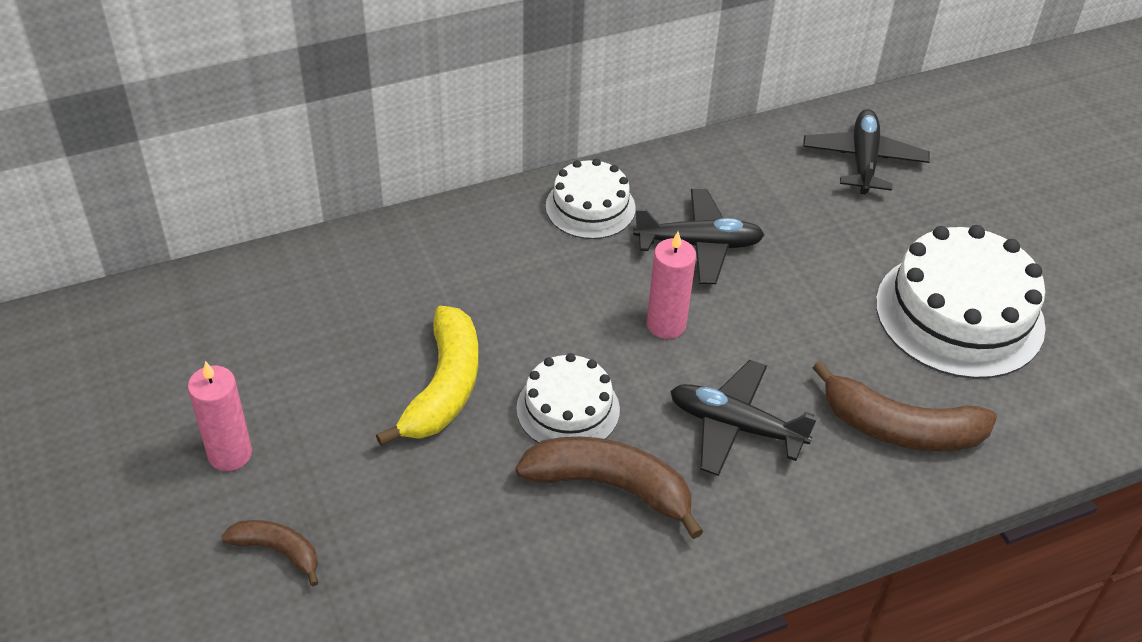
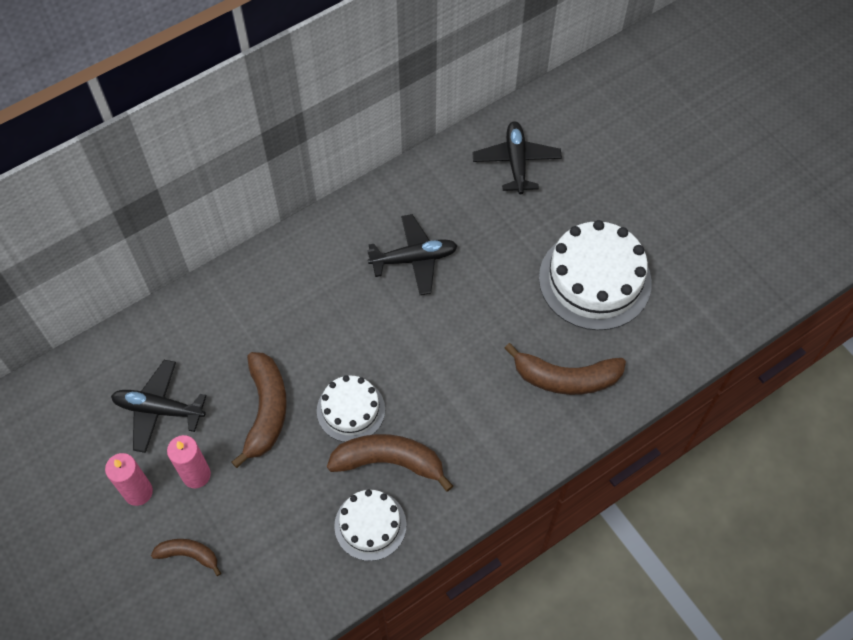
camera: 10 degrees left, 15 degrees up
yellow banana [376,305,478,446] -> brown banana [232,352,287,468]
white cake [546,159,636,239] -> white cake moved to [334,489,407,561]
pink candle [647,232,696,339] -> pink candle moved to [167,435,211,488]
black plane [670,360,817,476] -> black plane moved to [111,360,207,453]

